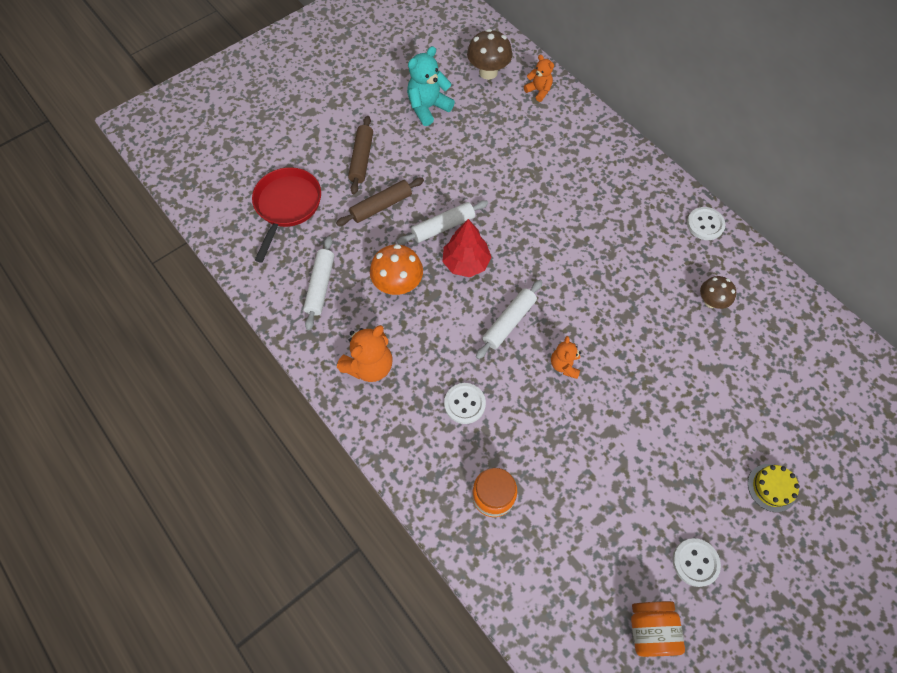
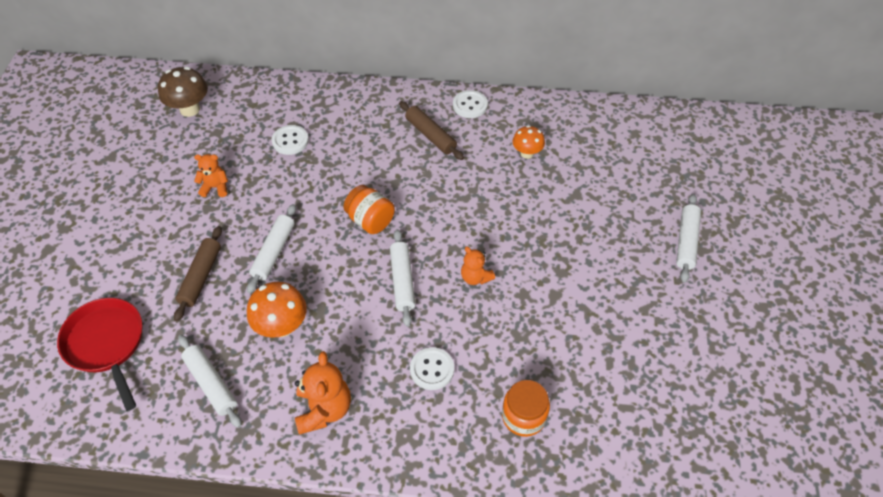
camera: 45 degrees left, 10 degrees down
brown rolling pin [348,116,373,194] -> brown rolling pin moved to [399,101,464,160]
turquoise teddy bear [407,46,455,126] -> none
red tree [442,219,491,277] -> none
orange teddy bear [524,55,554,102] -> orange teddy bear moved to [194,154,228,197]
orange jar [631,601,685,657] -> orange jar moved to [343,185,395,234]
white button [673,538,721,587] -> white button moved to [272,125,309,155]
brown mushroom [700,276,736,309] -> orange mushroom [512,125,545,159]
yellow cake [748,464,800,512] -> white rolling pin [676,194,701,283]

